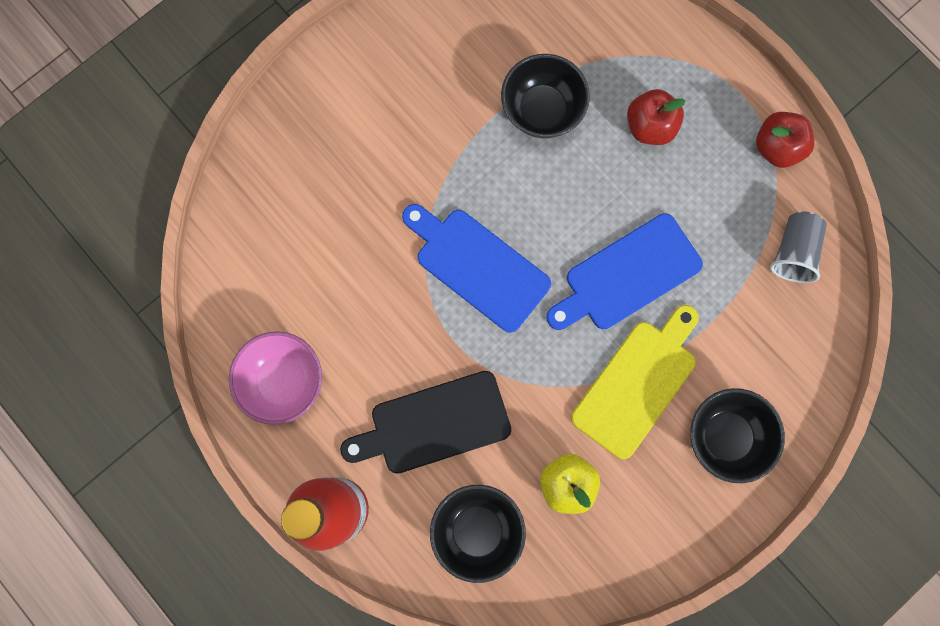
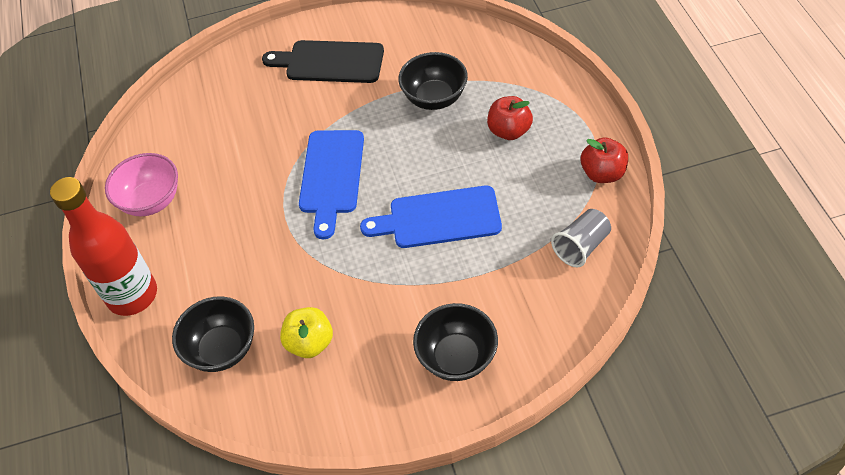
camera: 30 degrees right, 25 degrees down
black cutting board [340,371,511,474] -> black cutting board moved to [262,40,384,83]
blue cutting board [402,204,551,333] -> blue cutting board turned 150 degrees counterclockwise [299,130,364,240]
yellow cutting board [571,305,699,459] -> none

